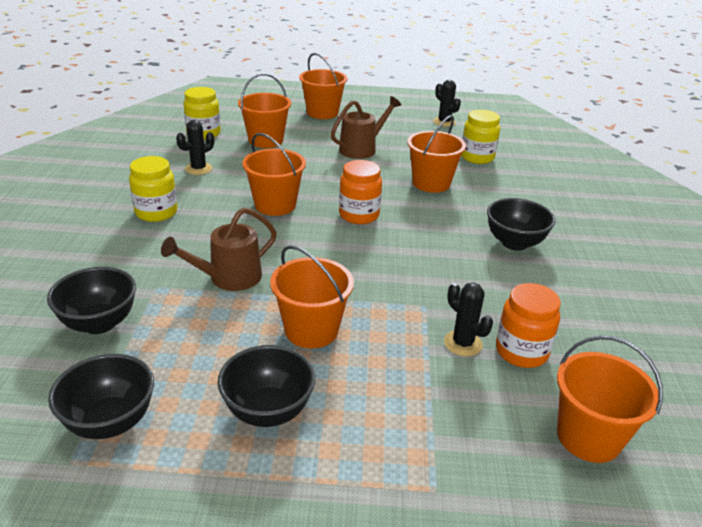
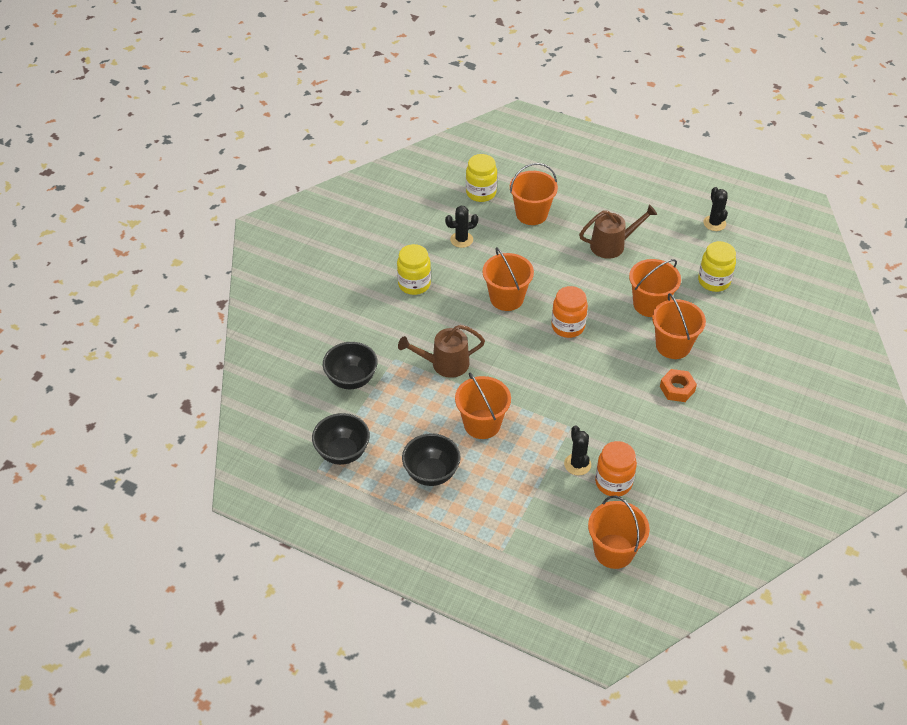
camera: 25 degrees right, 15 degrees up
orange bucket [299,53,347,119] -> orange bucket moved to [652,293,706,359]
black bowl [487,198,556,251] -> orange nut [660,369,697,402]

